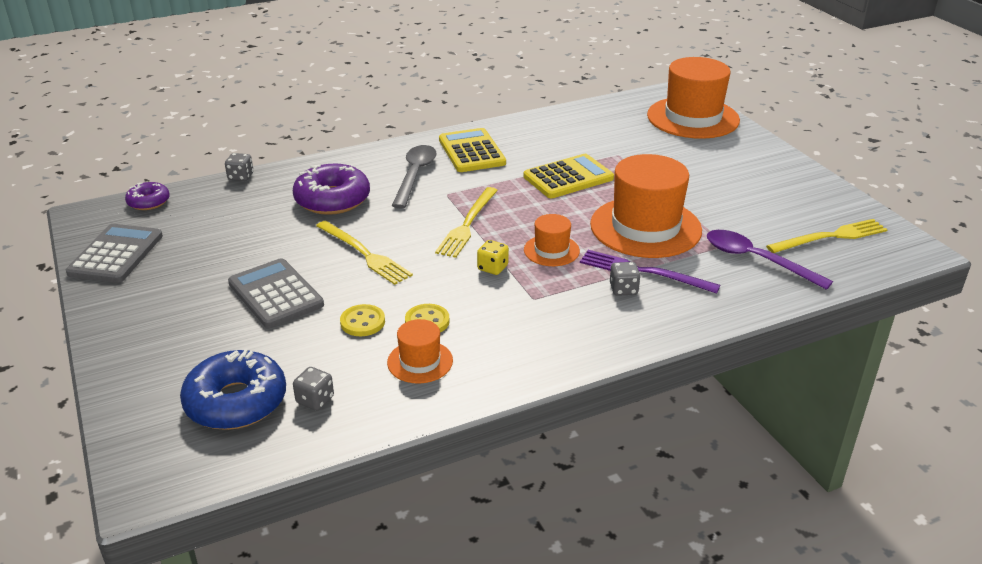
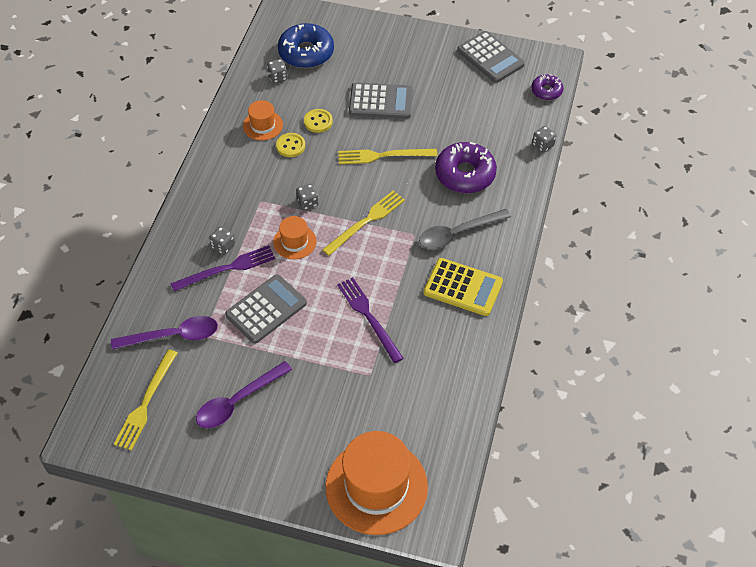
camera: 130 degrees right, 20 degrees up
grey spoon [392,145,437,208] -> grey spoon turned 105 degrees clockwise [419,209,511,249]
yellow fork [435,187,498,258] -> yellow fork turned 75 degrees clockwise [322,191,405,256]
yellow dice [477,240,509,275] -> grey dice [296,184,319,210]
yellow calculator [524,154,614,198] -> purple fork [337,277,404,363]
orange hat [590,154,702,258] -> grey calculator [225,274,307,344]
none -> purple spoon [196,361,292,428]

